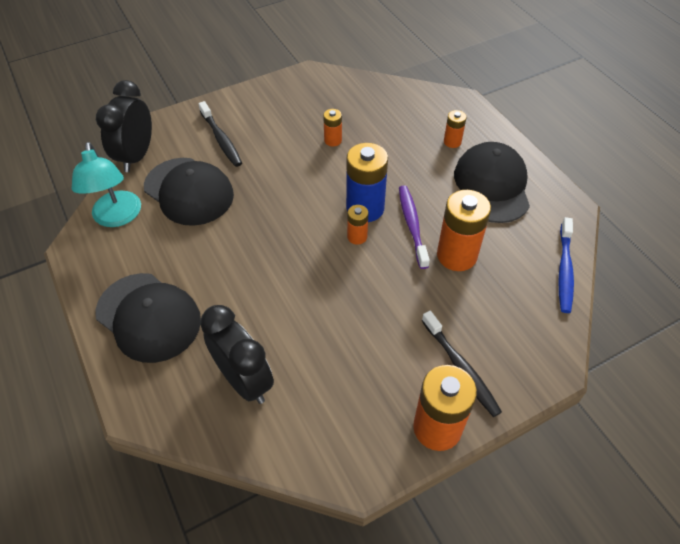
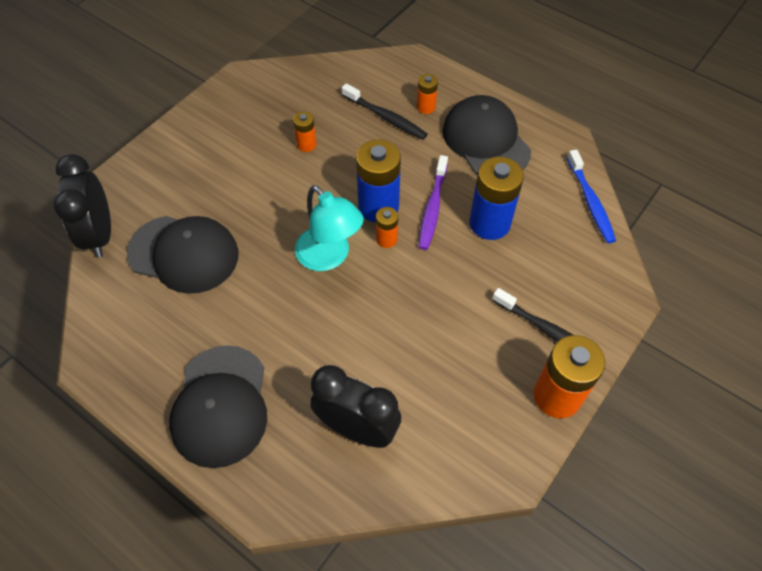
camera: 25 degrees left, 5 degrees up
turquoise lamp [72,142,141,227] -> turquoise lamp moved to [295,185,364,271]
black cap [95,273,201,363] -> black cap turned 75 degrees clockwise [169,345,267,468]
black toothbrush [198,101,242,167] -> black toothbrush moved to [342,83,428,140]
purple toothbrush [399,185,430,269] -> purple toothbrush turned 135 degrees counterclockwise [418,155,448,250]
orange battery [437,190,491,271] -> blue battery [469,157,524,240]

